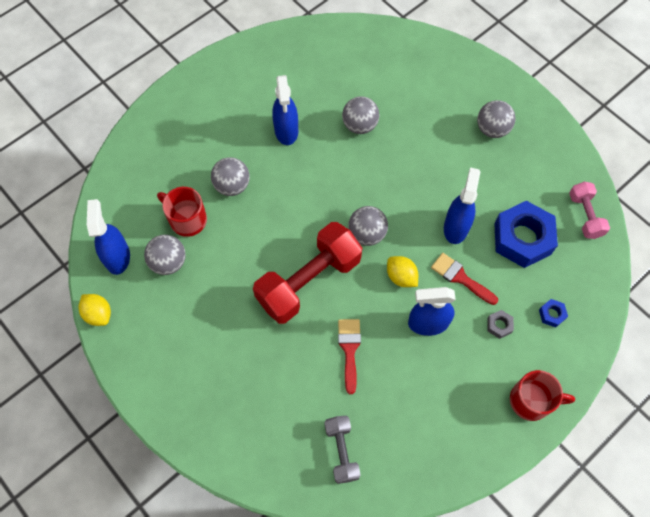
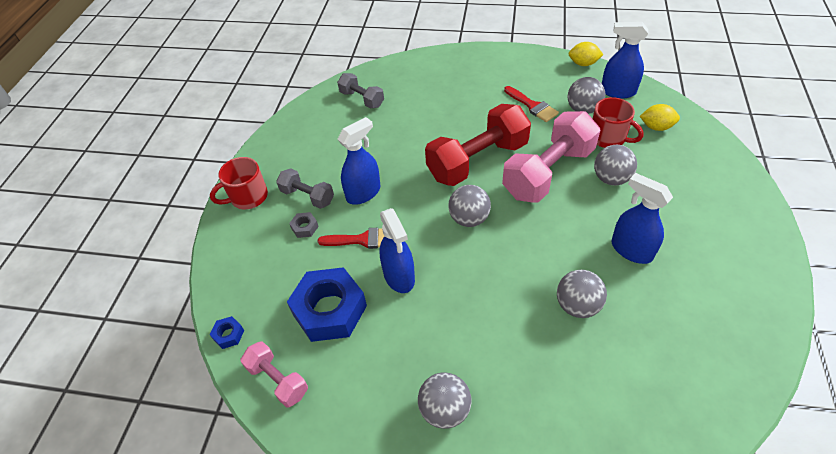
camera: 145 degrees right, 15 degrees down
blue spray bottle [87,199,130,275] -> blue spray bottle turned 150 degrees clockwise [602,22,648,99]
red mug [157,187,207,237] -> red mug turned 45 degrees clockwise [593,97,644,148]
red dumbbell [253,222,362,324] -> red dumbbell turned 45 degrees clockwise [425,104,531,186]
red brush [338,319,361,394] -> red brush moved to [504,86,559,122]
yellow lemon [387,256,418,287] -> yellow lemon moved to [640,104,680,131]
blue nut [539,299,568,327] -> blue nut moved to [210,316,244,349]
none -> grey dumbbell [276,168,334,209]
none -> pink dumbbell [502,111,600,203]

